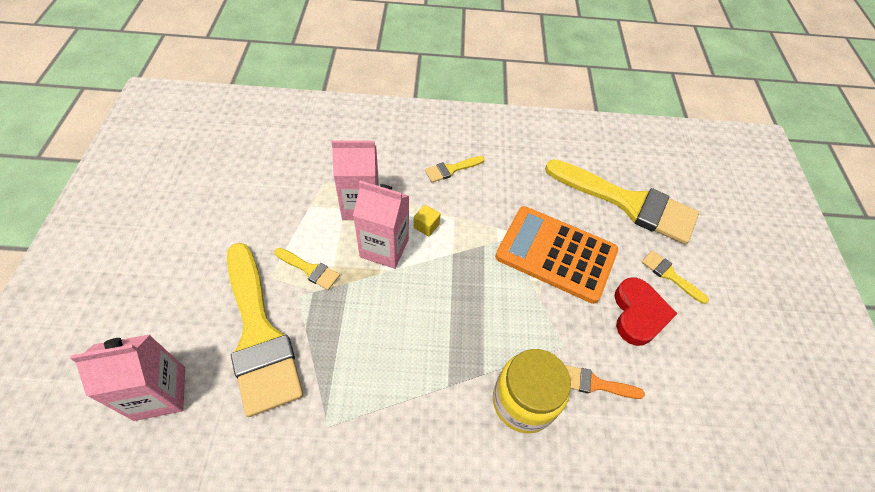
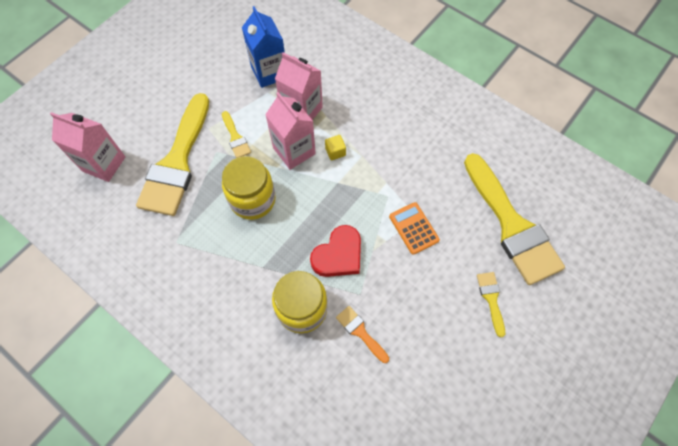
camera: 40 degrees right, 10 degrees up
yellow brush [425,156,485,182] -> none
orange calculator [495,206,618,304] -> orange calculator [389,202,440,255], size x0.51
red heart [615,278,677,346] -> red heart moved to [310,225,361,277]
none -> yellow jar [222,156,276,220]
none -> blue carton [242,6,285,88]

